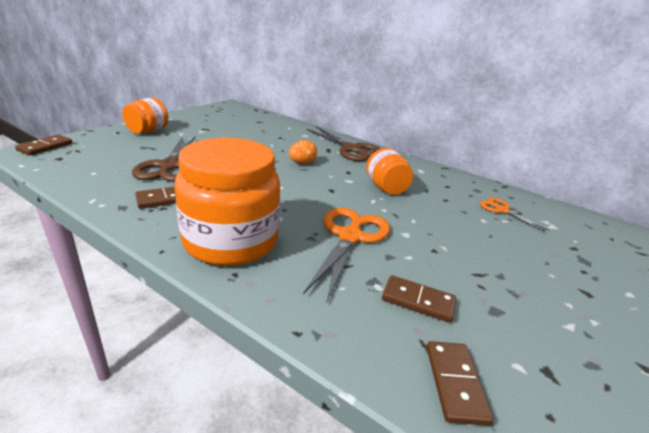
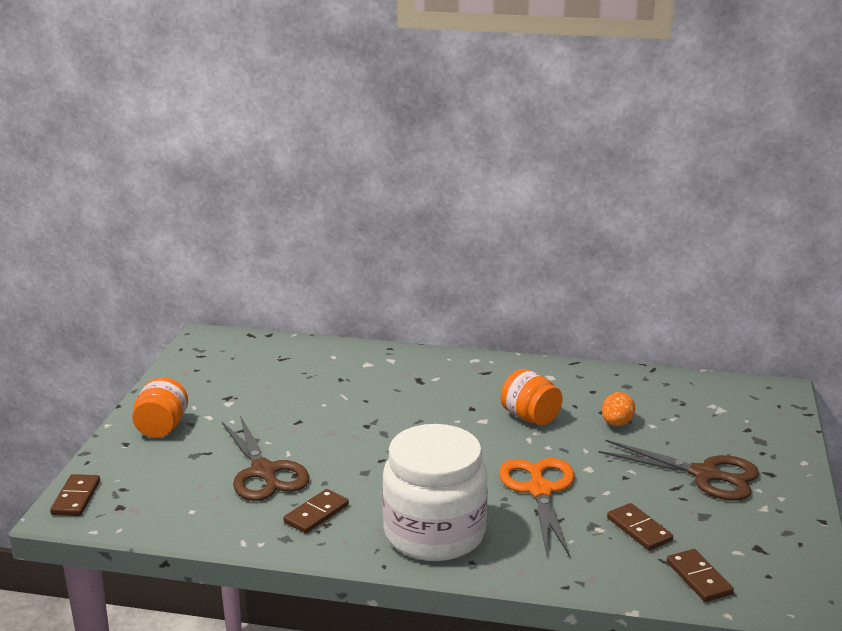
camera: 20 degrees left, 5 degrees down
orange jar [174,138,280,266] -> white jar [382,424,488,561]
orange egg [289,140,317,164] -> orange egg moved to [602,392,635,426]
brown scissors [307,126,381,161] -> brown scissors moved to [599,440,759,501]
brown domino [382,275,456,323] -> brown domino turned 60 degrees clockwise [607,503,673,550]
orange scissors [480,198,549,232] -> none

